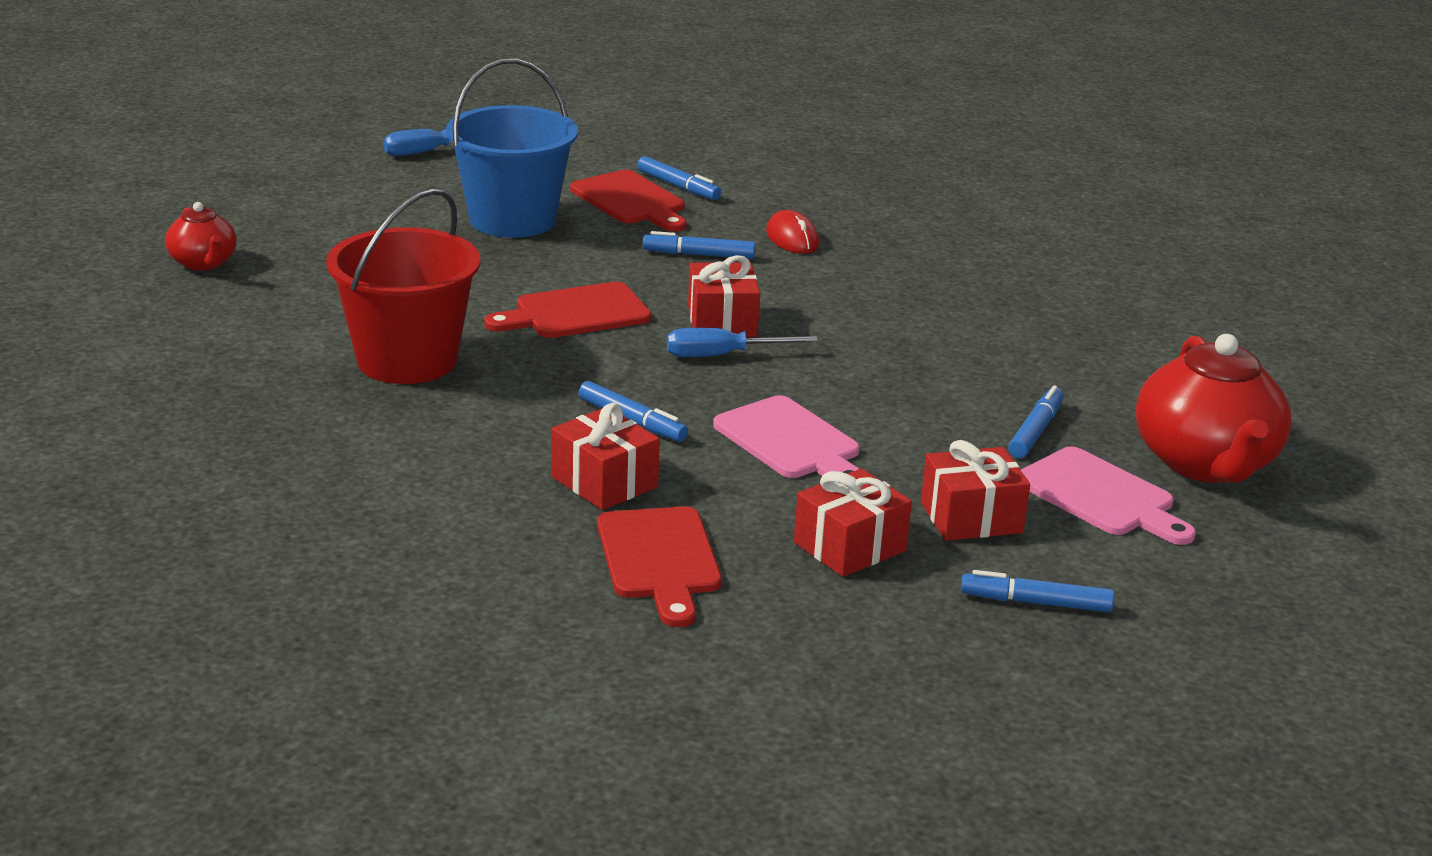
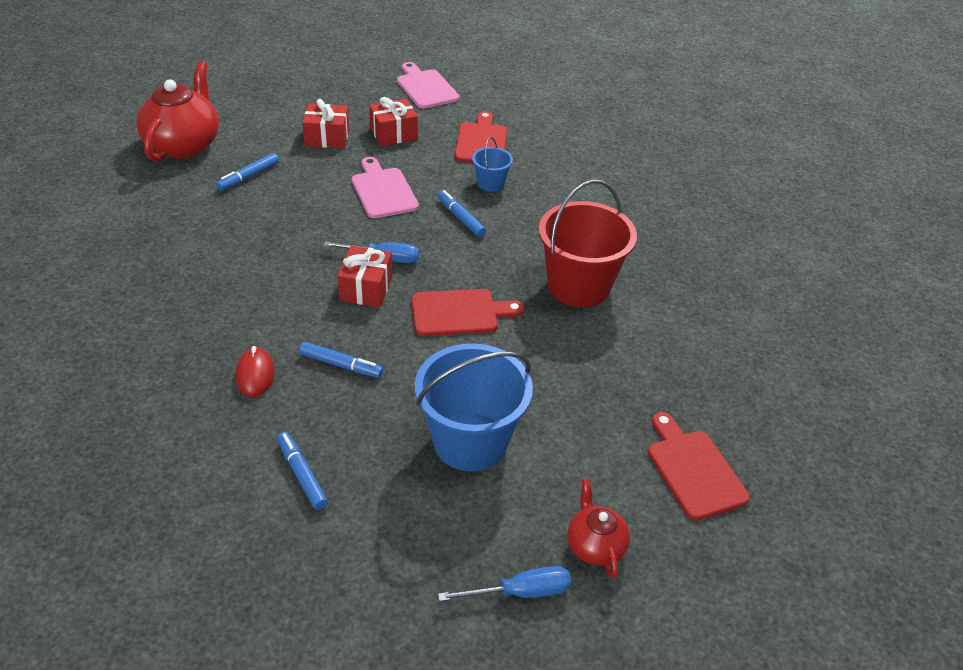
camera: 165 degrees left, 15 degrees up
red teapot [165,202,237,271] -> red teapot moved to [568,478,630,578]
red gift [551,403,660,510] -> blue bucket [472,137,513,192]
red cutting board [570,170,686,231] -> red cutting board moved to [648,412,750,520]
blue marker [961,570,1114,612] -> none
pink cutting board [1021,447,1196,545] -> pink cutting board moved to [397,62,459,109]

